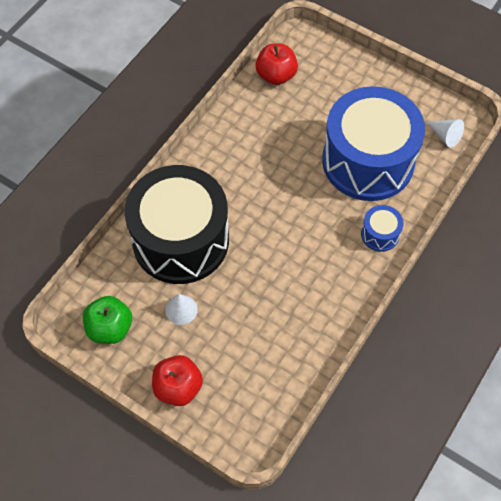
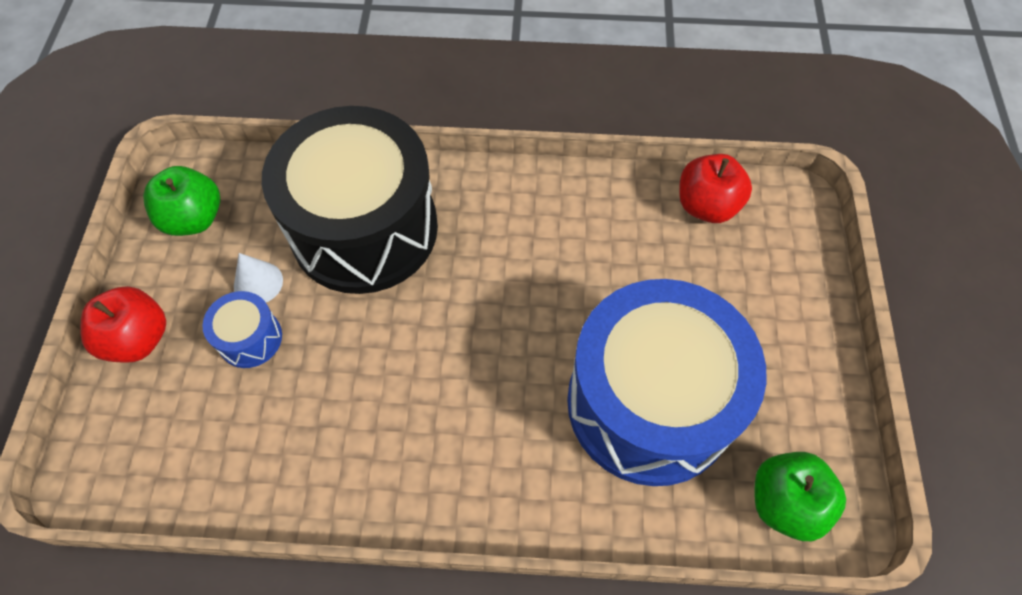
camera: 60 degrees right, 0 degrees up
blue drum [361,205,404,252] -> blue drum moved to [202,291,282,368]
white cone [427,119,464,147] -> green apple [755,452,846,541]

